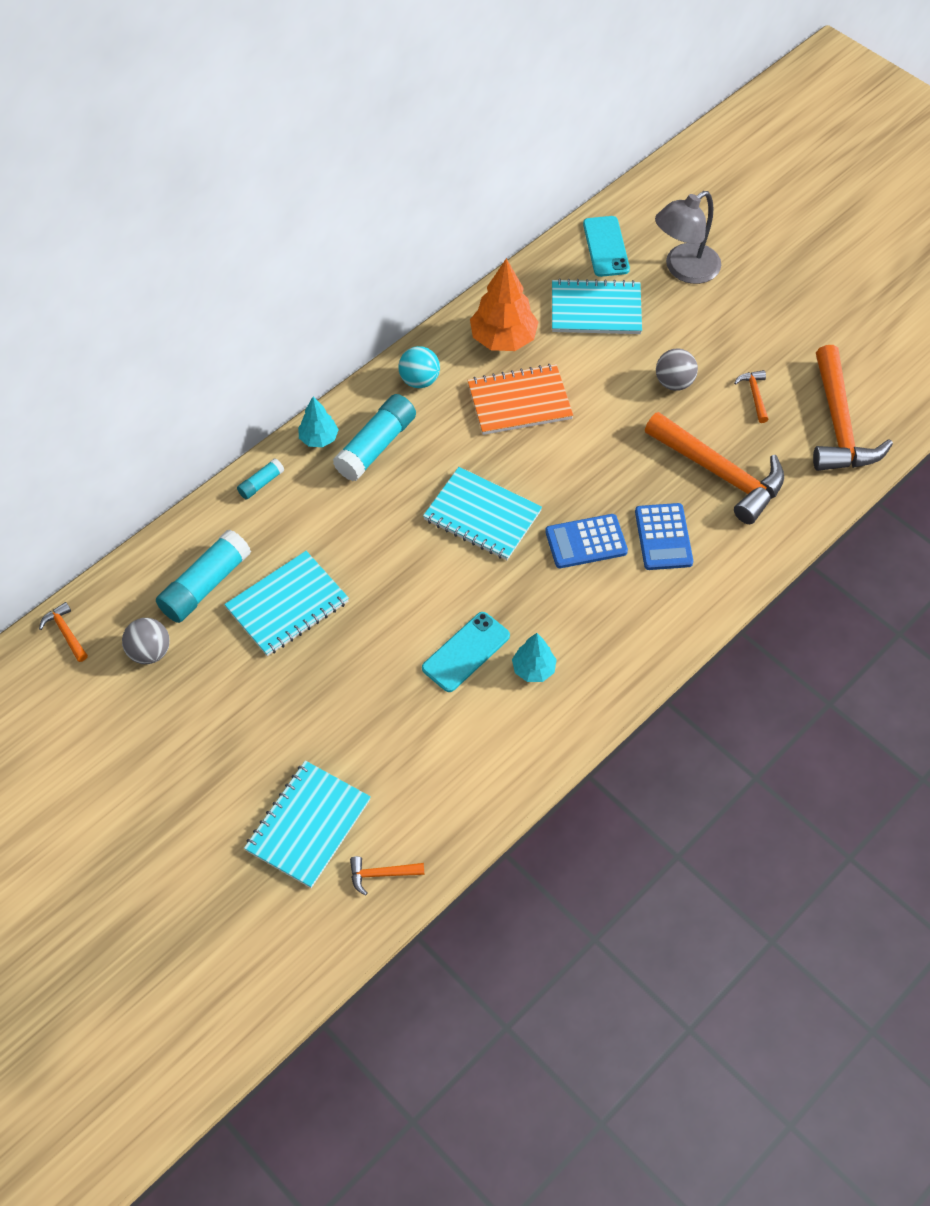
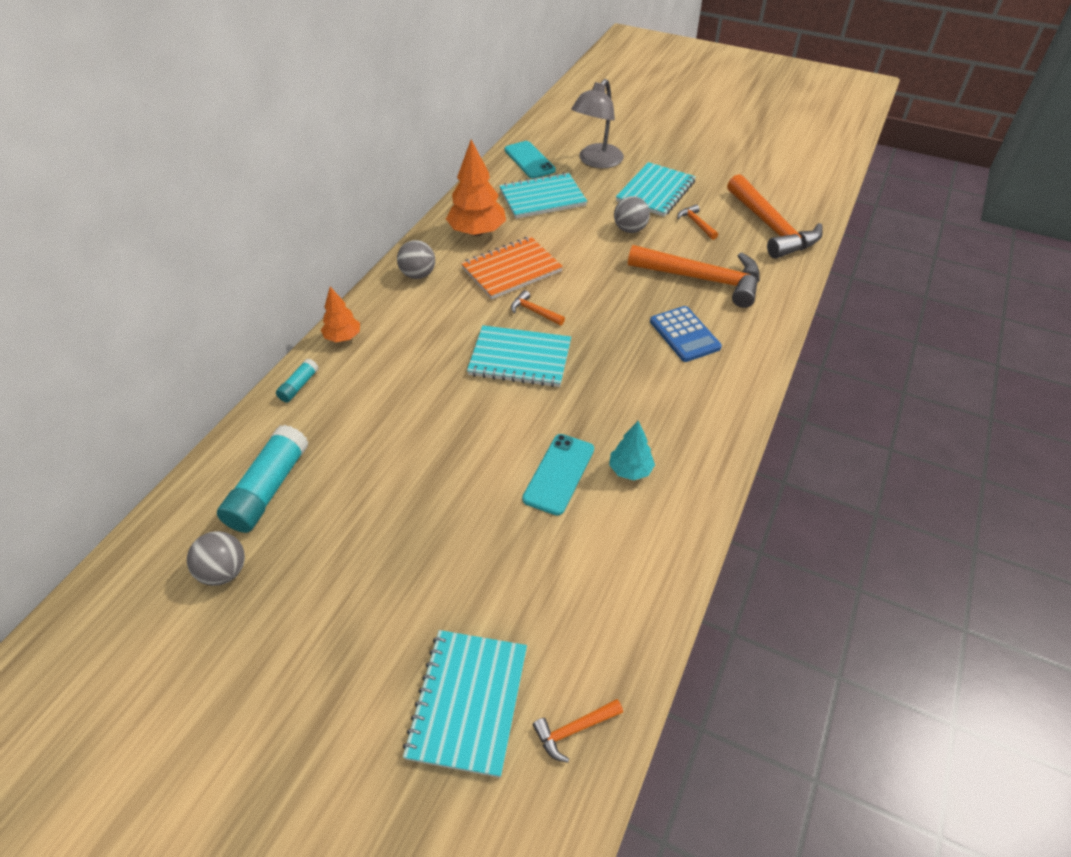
camera: 20 degrees left, 10 degrees down
orange hammer [39,602,88,662] -> orange hammer moved to [511,290,565,325]
turquoise notebook [224,551,349,656] -> turquoise notebook moved to [616,162,696,217]
turquoise tree [298,396,339,447] -> orange tree [321,287,360,342]
turquoise glue stick [333,394,416,481] -> none
turquoise ball [398,346,440,388] -> grey ball [397,240,435,279]
blue calculator [545,514,628,568] -> none

